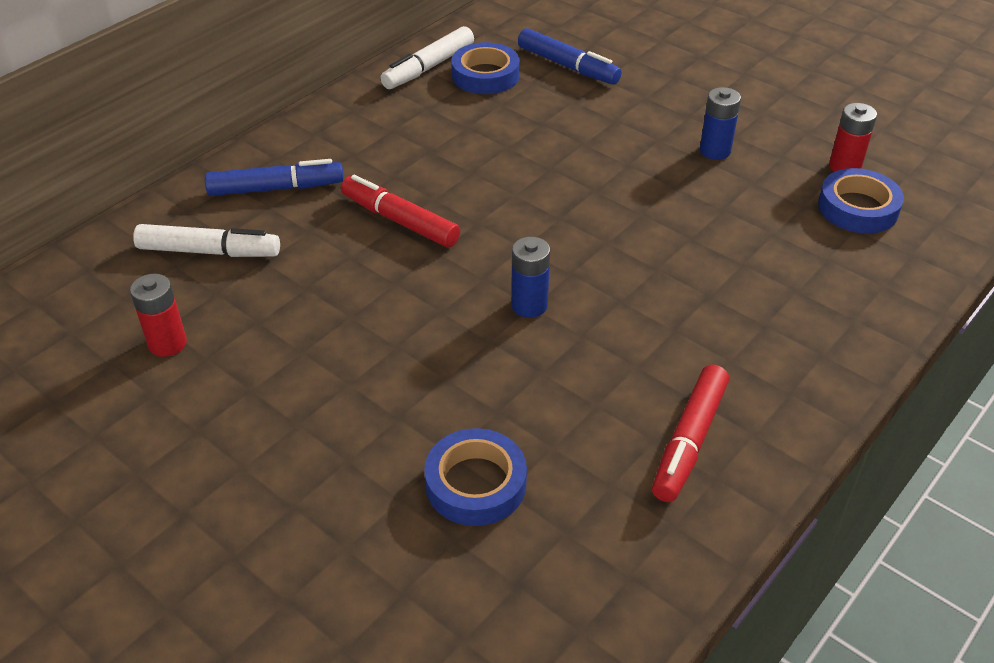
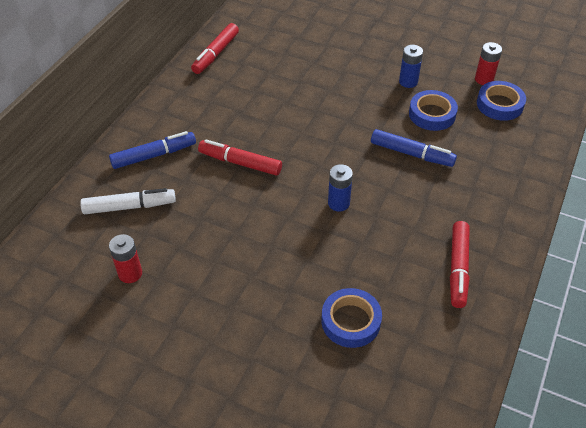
camera: 15 degrees left, 5 degrees up
white marker [380,26,474,89] -> red marker [191,23,239,74]
blue tape [451,42,520,94] -> blue tape moved to [409,90,458,131]
blue marker [518,28,622,85] -> blue marker moved to [371,129,457,167]

